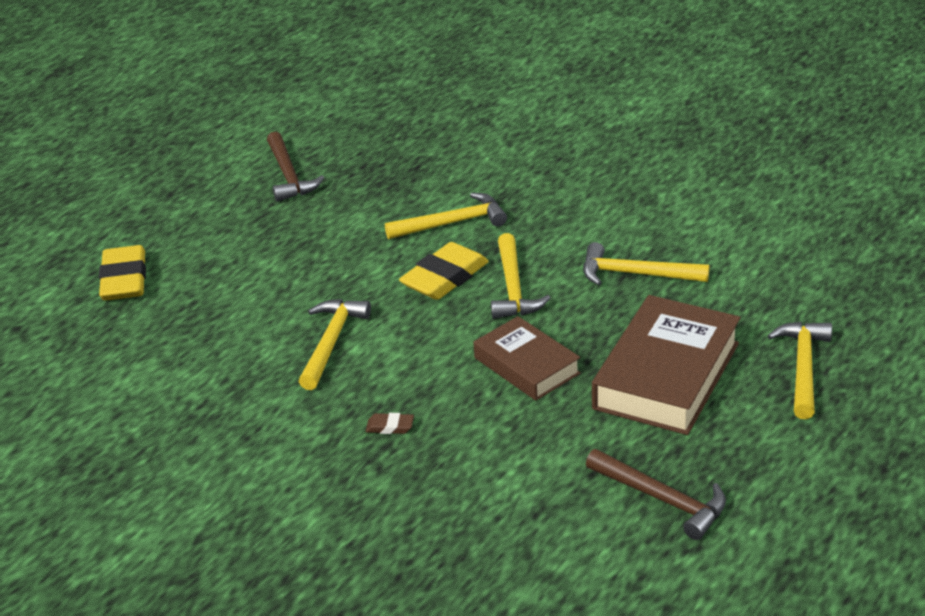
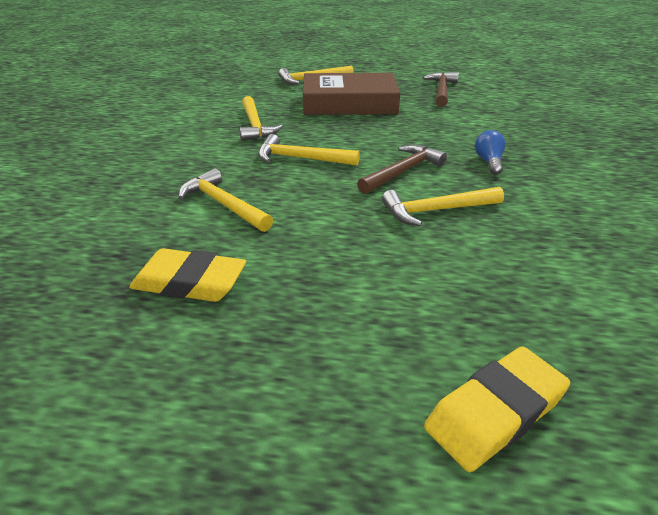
camera: 120 degrees left, 0 degrees up
brown hammer [267,132,324,202] -> brown hammer moved to [357,145,447,194]
brown eraser [366,413,414,434] -> blue light bulb [475,130,506,175]
yellow eraser [399,242,489,300] -> yellow eraser moved to [129,248,246,302]
brown book [474,316,581,401] -> none
yellow hammer [491,233,550,319] -> yellow hammer turned 135 degrees counterclockwise [258,134,360,166]

